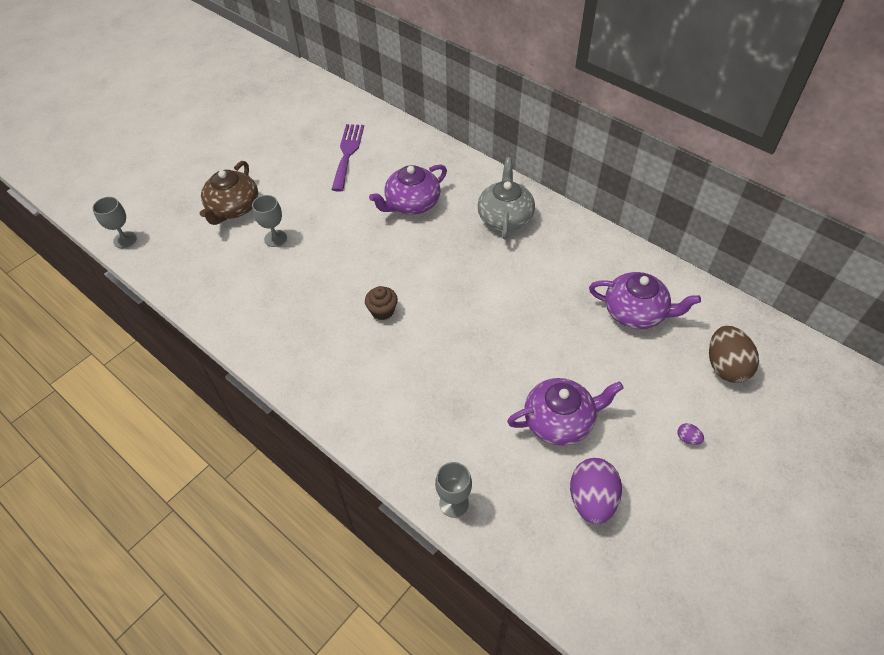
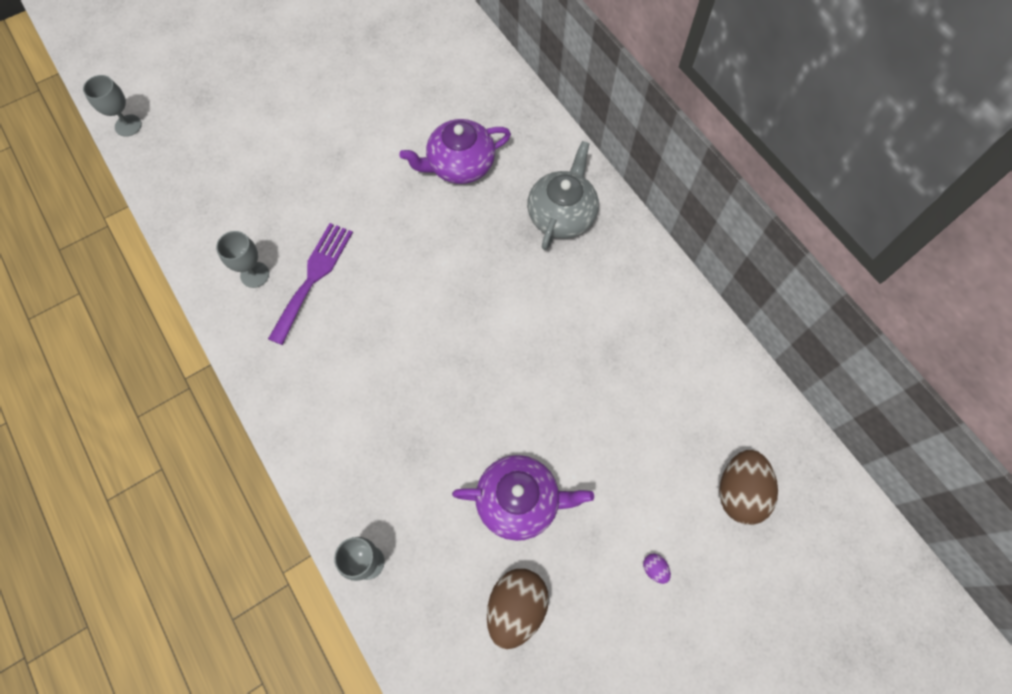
camera: 15 degrees right, 15 degrees up
brown teapot [200,161,258,225] -> none
grey goblet [252,195,287,247] -> grey goblet moved to [216,231,269,288]
purple fork [331,124,364,192] -> purple fork moved to [268,223,353,345]
brown cupcake [365,286,398,320] -> none
purple egg [570,458,622,524] -> brown egg [487,569,549,649]
purple teapot [589,272,701,329] -> none

